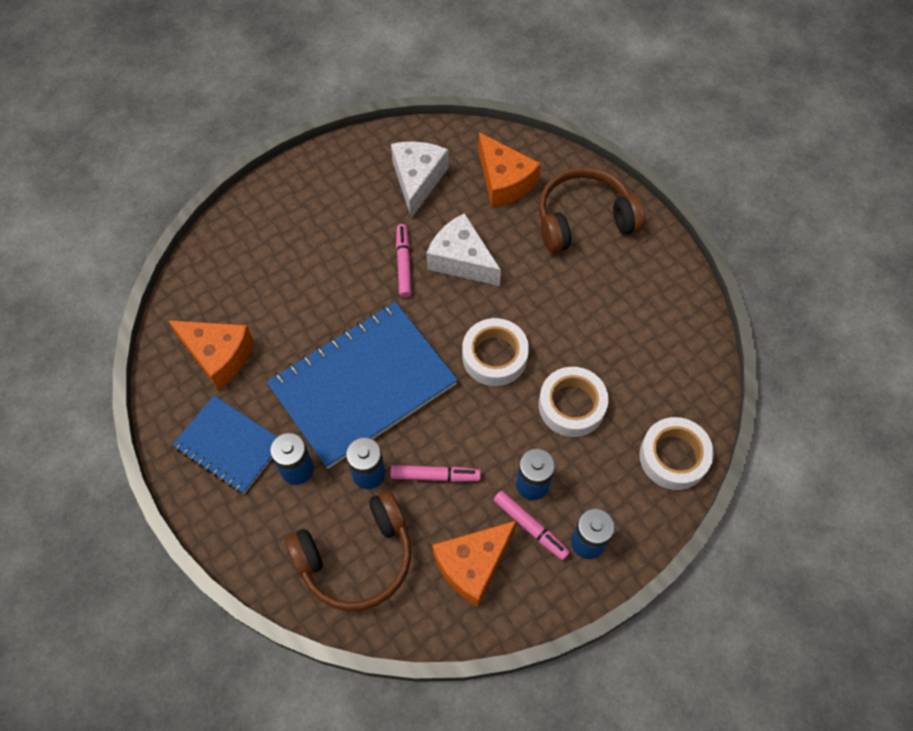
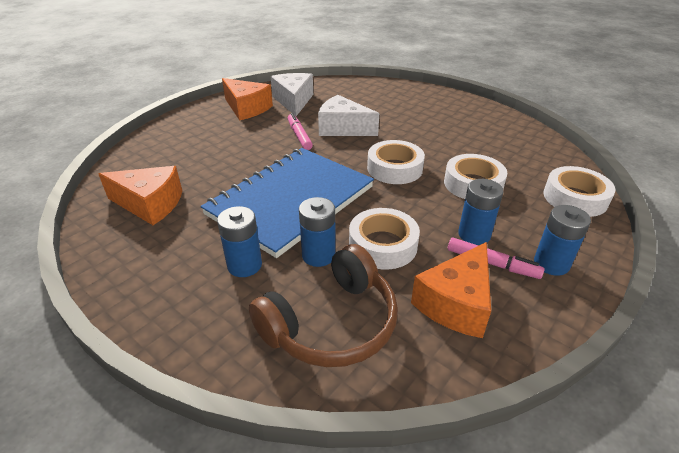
camera: 15 degrees left, 25 degrees down
blue notebook [172,396,277,494] -> none
pink marker [390,465,481,482] -> white tape [349,208,420,270]
orange cheese [478,133,541,208] -> orange cheese moved to [222,78,273,121]
brown headphones [539,167,645,253] -> none

